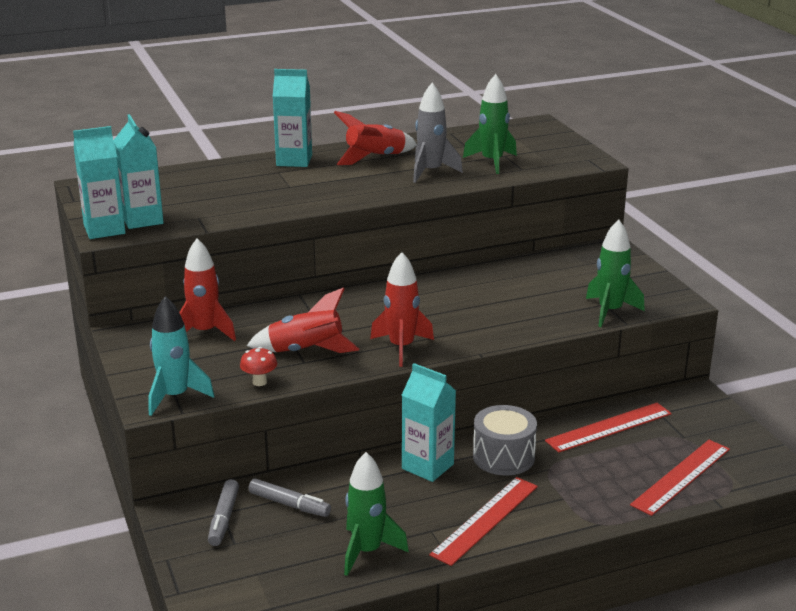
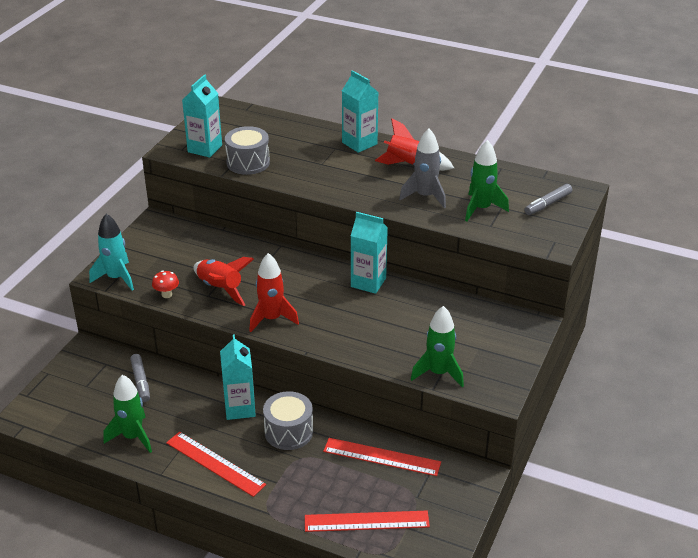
camera: 45 degrees right, 10 degrees up
turquoise carton [73,126,126,239] -> turquoise carton moved to [351,212,388,294]
red rocket [179,238,236,341] -> none
grey marker [208,479,239,546] -> grey marker moved to [524,184,573,215]
red ruler [429,477,538,566] -> red ruler turned 45 degrees clockwise [166,432,266,497]
none -> grey drum [225,126,270,175]

